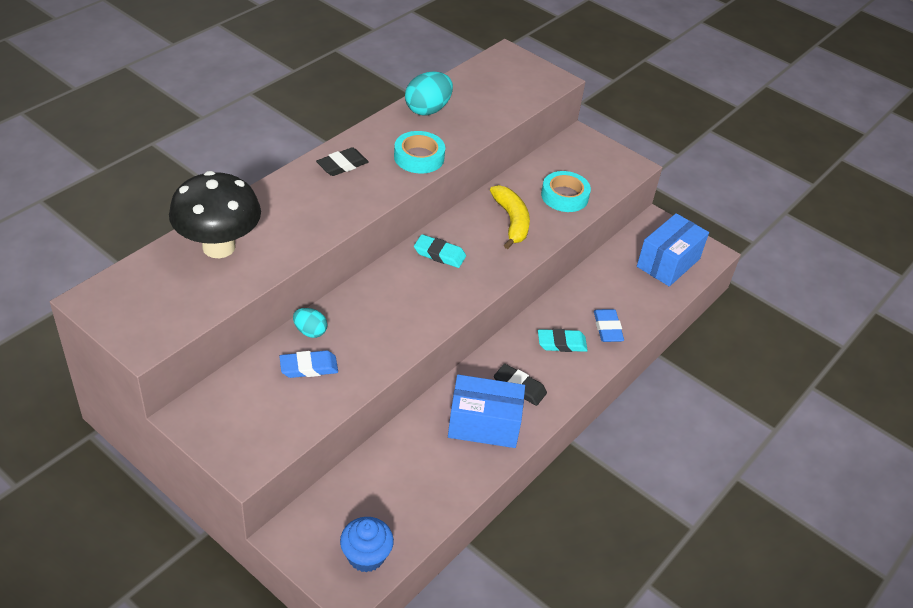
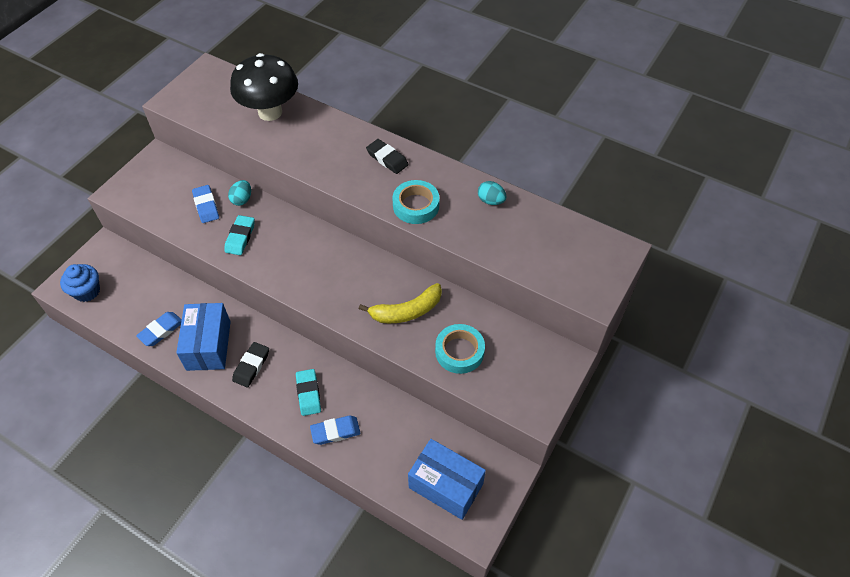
camera: 85 degrees right, 10 degrees up
turquoise egg [405,71,453,116] -> turquoise egg [478,181,506,205], size x0.59
turquoise eraser [414,234,466,268] -> turquoise eraser moved to [224,215,255,255]
none -> blue eraser [136,312,182,346]

